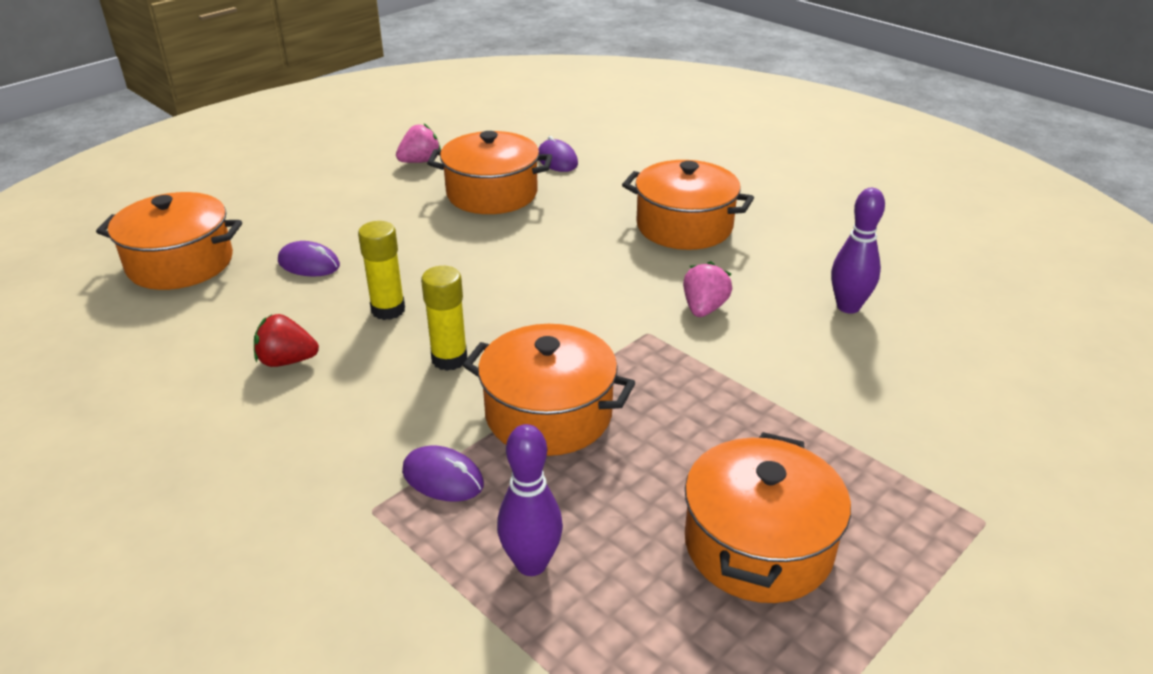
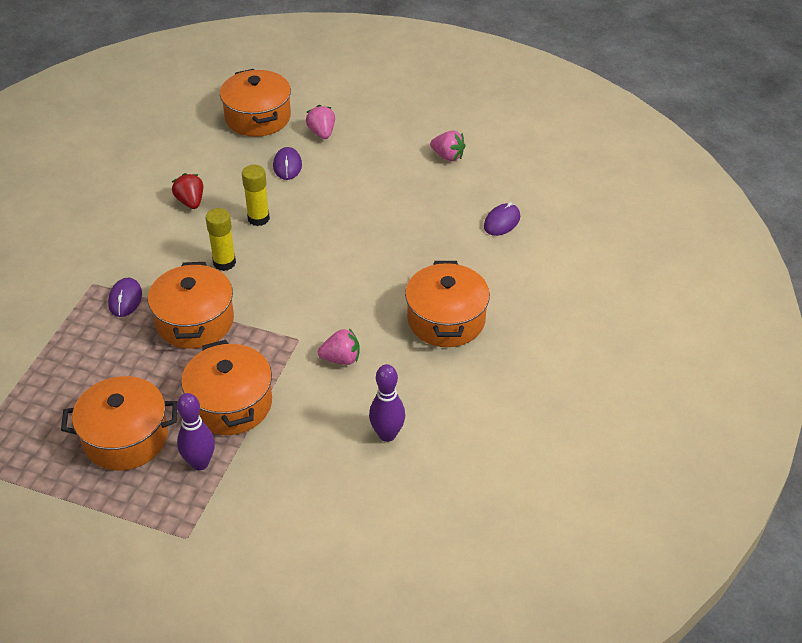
camera: 65 degrees right, 10 degrees up
orange pot [427,131,552,214] -> orange pot moved to [181,340,272,435]
purple bowling pin [497,424,563,576] -> purple bowling pin moved to [177,393,215,470]
none -> pink strawberry [306,105,335,139]

